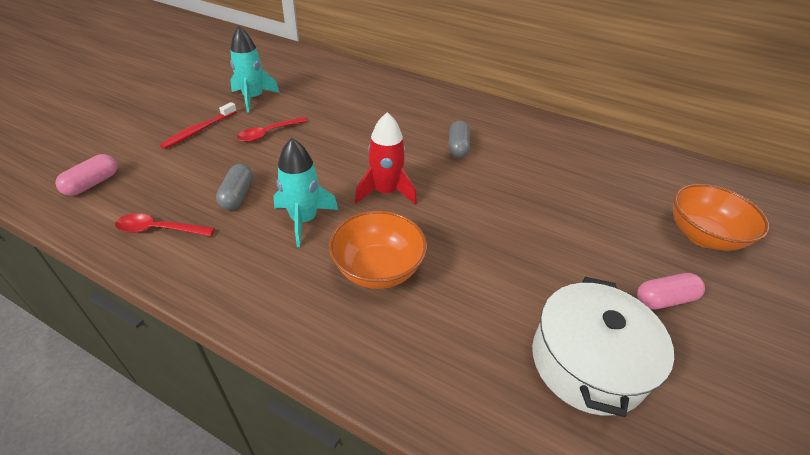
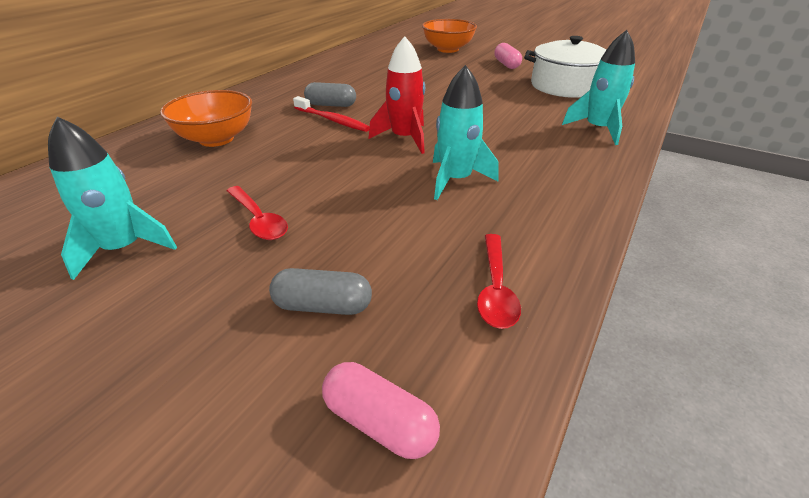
camera: 85 degrees left, 5 degrees down
red toothbrush [160,102,237,149] -> red toothbrush moved to [293,96,370,132]
grey capsule [216,164,253,210] -> grey capsule moved to [269,268,372,315]
orange bowl [329,210,427,289] -> orange bowl moved to [160,90,252,147]
none -> turquoise rocket [562,30,635,145]

